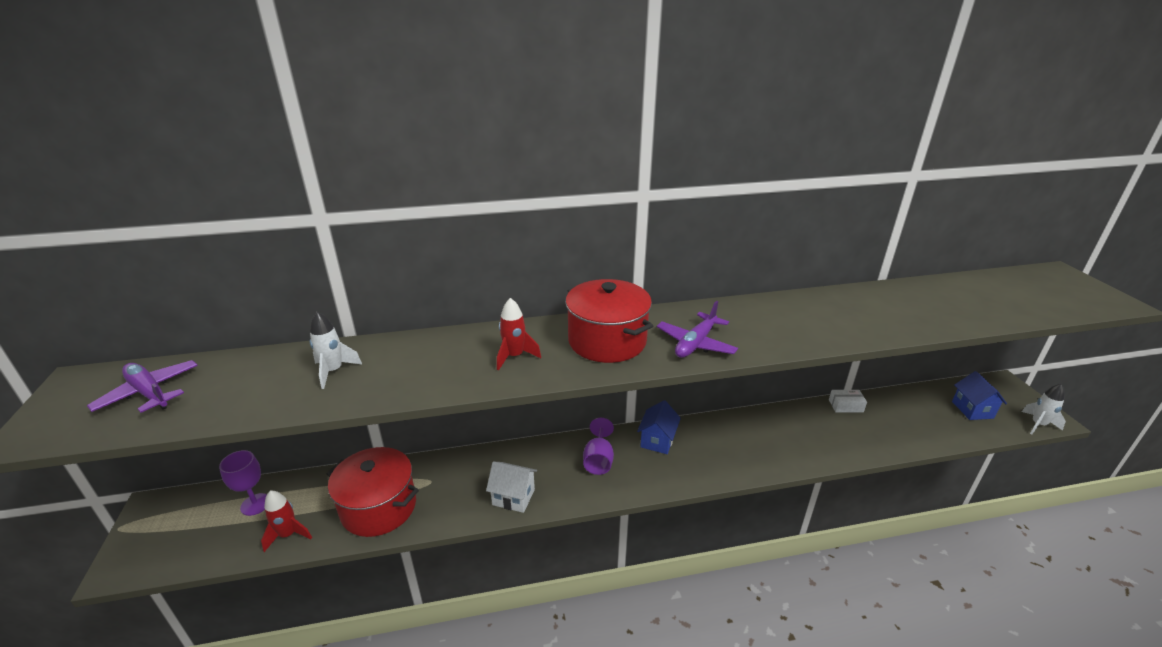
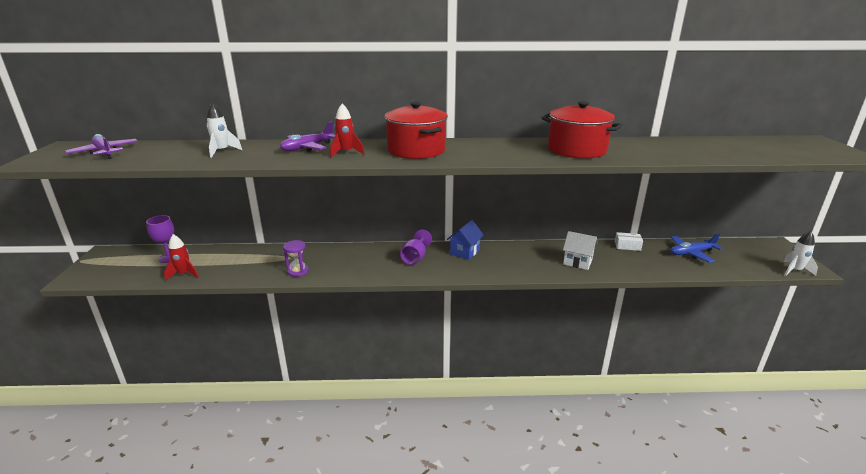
camera: 10 degrees right, 5 degrees down
red pot [327,447,419,537] -> red pot moved to [542,101,622,159]
white house [486,461,537,513] -> white house moved to [563,231,597,270]
purple plane [657,301,738,358] -> purple plane moved to [280,121,336,152]
blue house [952,371,1007,420] -> none
none -> purple hourglass [283,240,309,277]
none -> blue plane [670,233,723,263]

